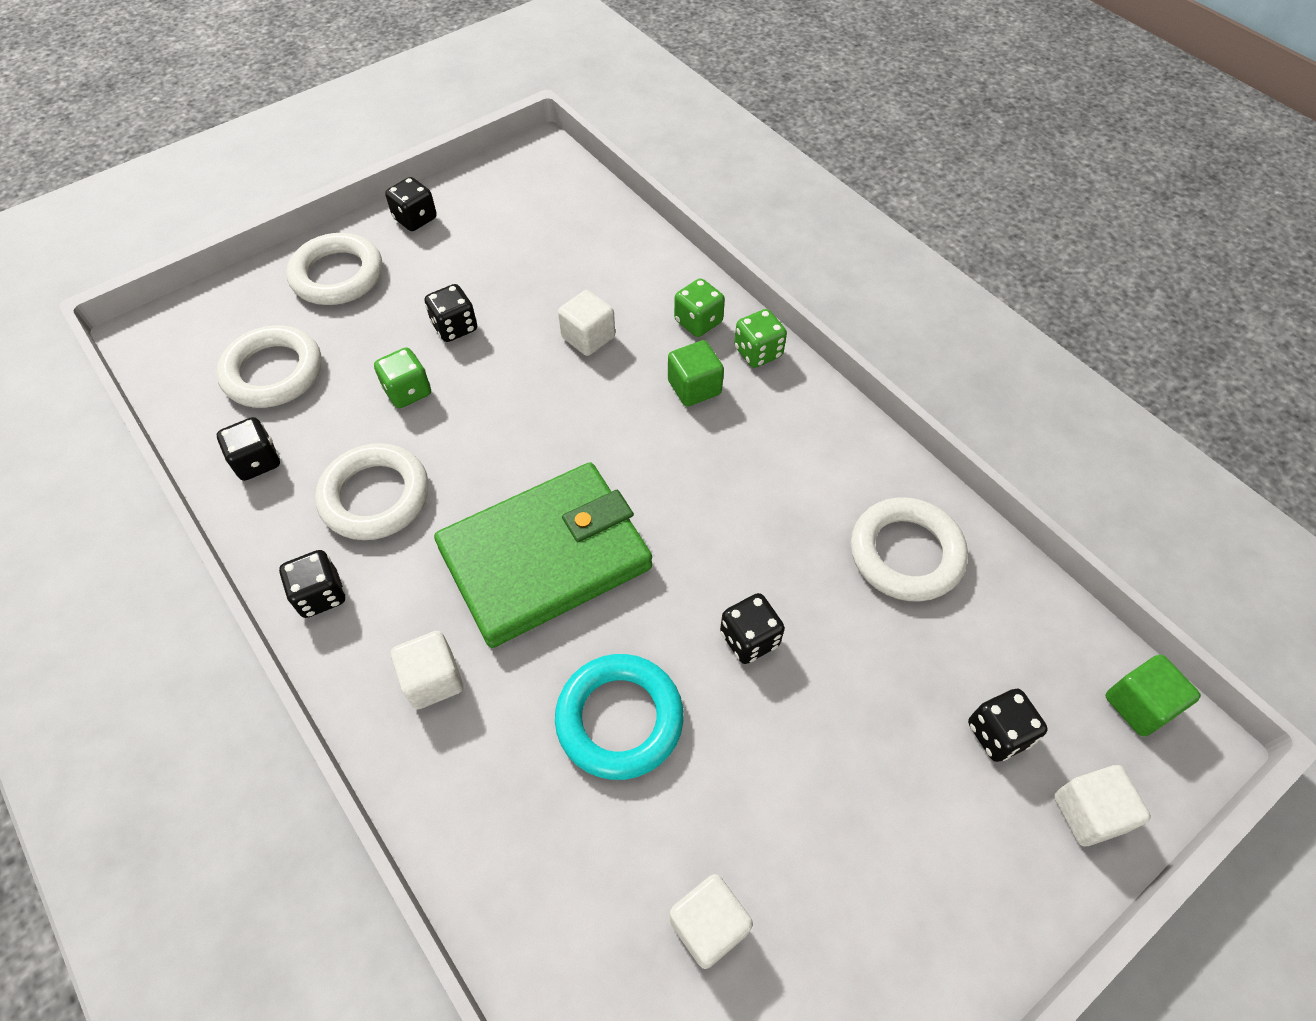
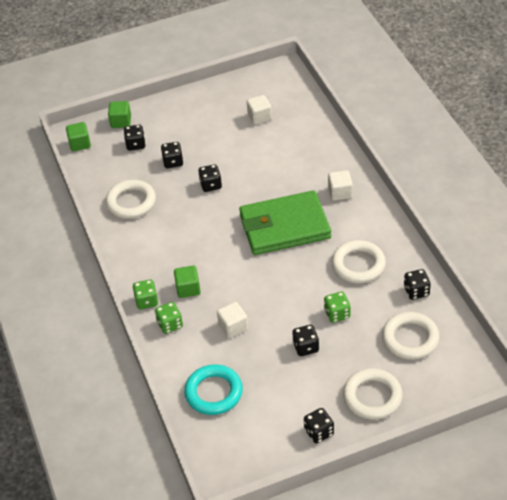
camera: 160 degrees left, 10 degrees down
black dice [279,550,345,618] -> black dice moved to [161,142,184,168]
turquoise ring [555,654,684,780] -> turquoise ring moved to [184,364,243,415]
white cube [1054,765,1151,846] -> green cube [108,101,131,128]

